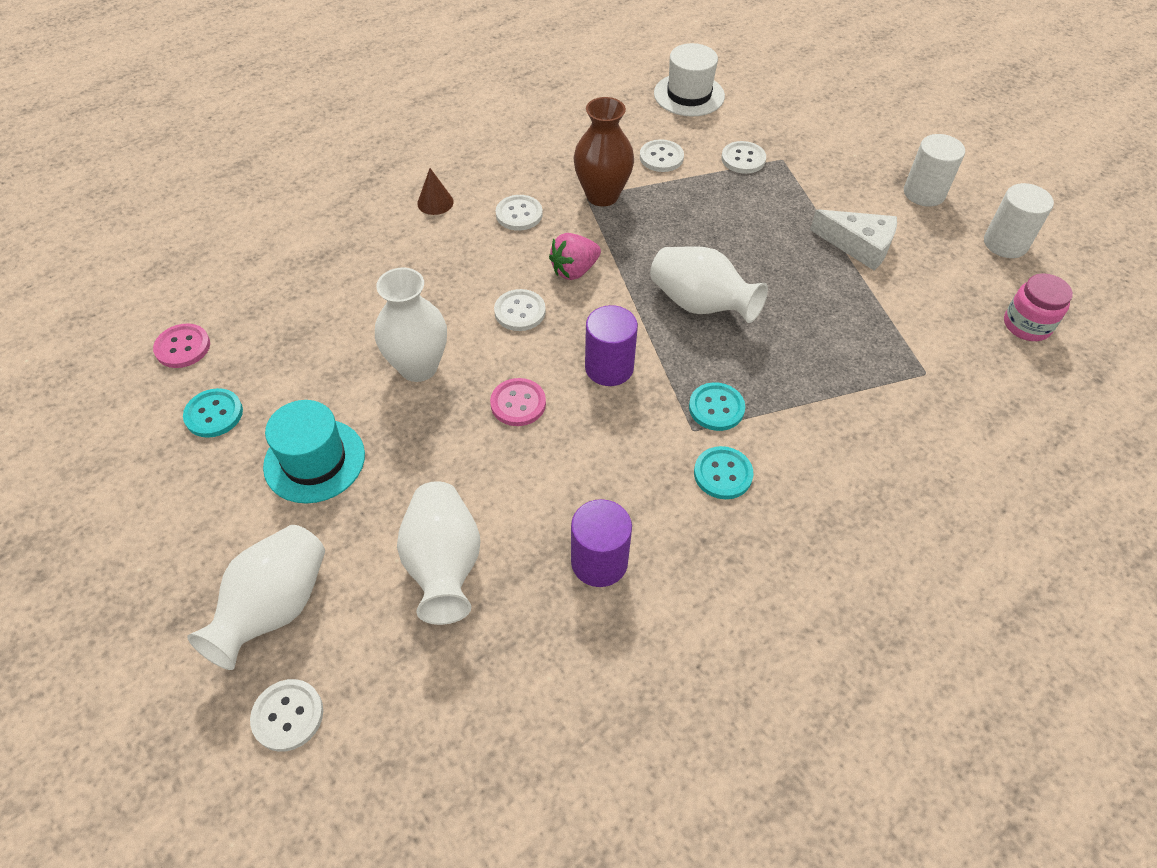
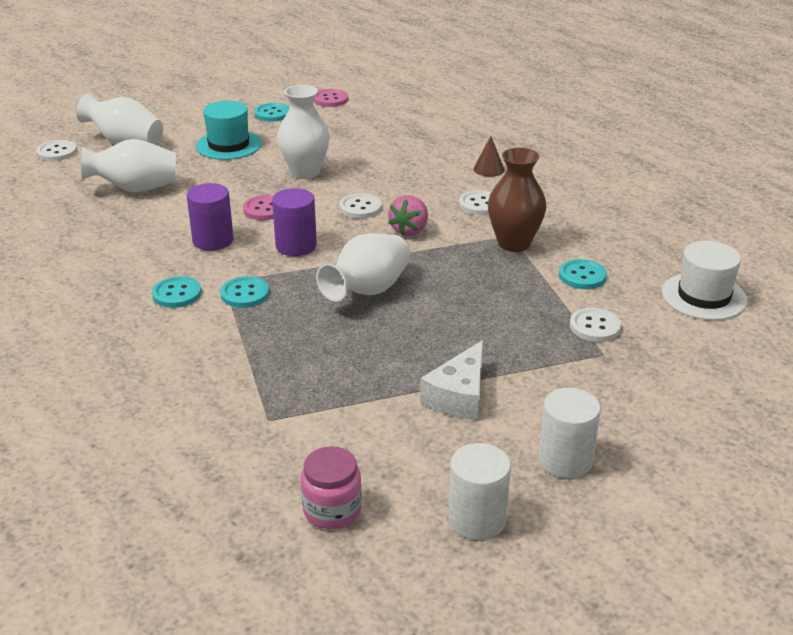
camera: 90 degrees right, 20 degrees down
pink strawberry [549,233,601,280] -> pink strawberry turned 120 degrees counterclockwise [388,195,428,236]
purple cylinder [571,499,632,587] -> purple cylinder moved to [187,183,233,251]
white button [640,139,684,172] -> turquoise button [559,259,607,289]

